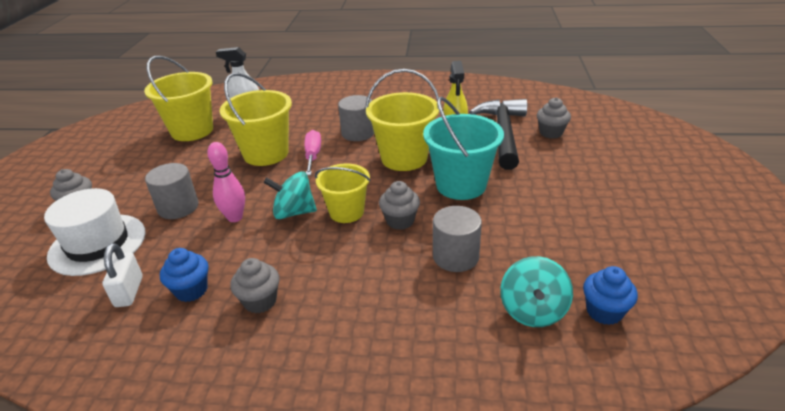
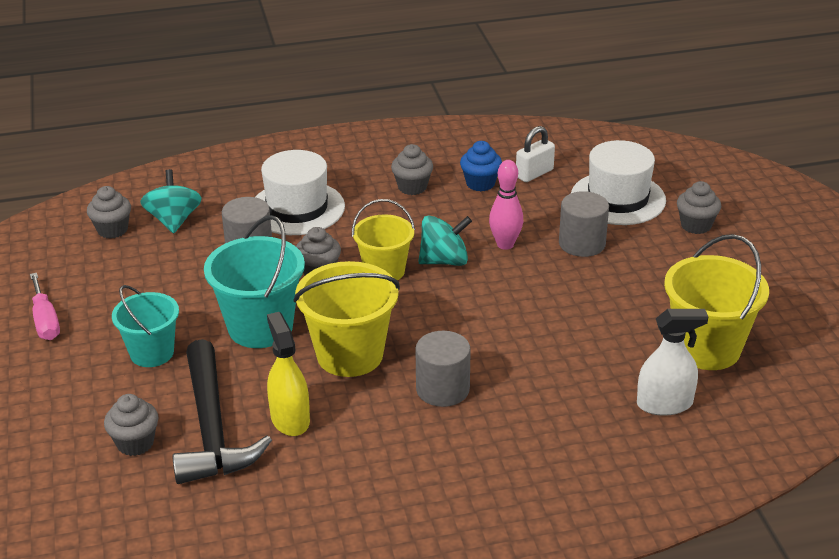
camera: 160 degrees right, 0 degrees up
white padlock [102,243,143,307] -> white padlock turned 75 degrees clockwise [516,126,555,182]
yellow bucket [220,73,292,166] -> none
pink screwdriver [304,130,321,175] -> pink screwdriver moved to [30,273,60,340]
blue cupcake [583,266,638,325] -> grey cupcake [87,186,131,239]
none -> turquoise bucket [112,285,179,367]
none -> white hat [255,150,345,235]

